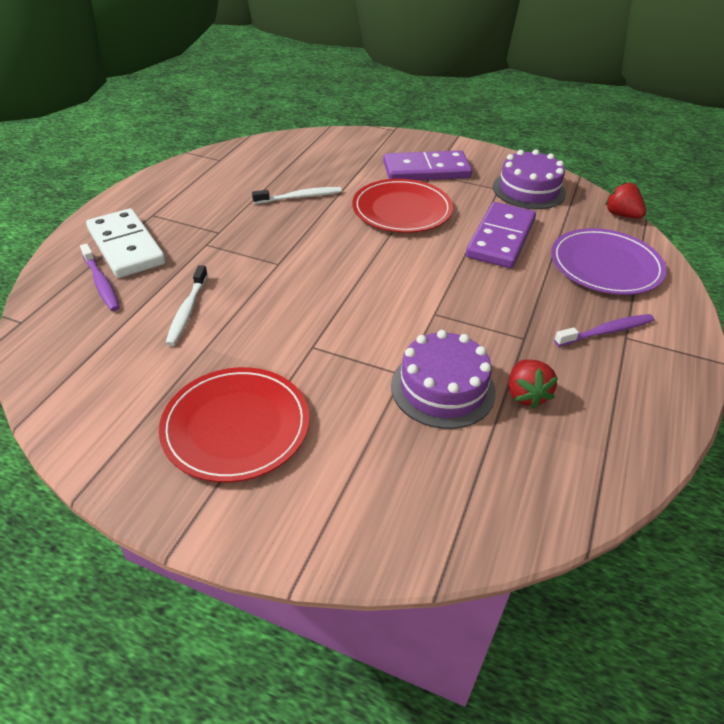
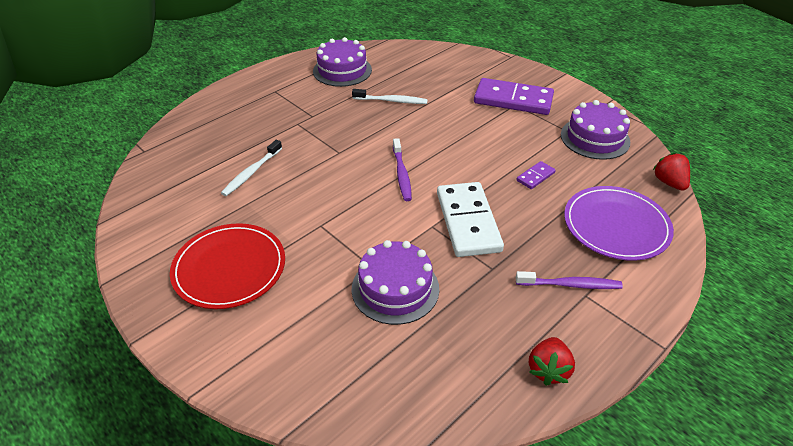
camera: 25 degrees right, 0 degrees up
purple toothbrush [80,244,120,311] -> purple toothbrush moved to [393,138,412,201]
white domino [86,208,166,278] -> white domino moved to [437,182,504,257]
red plate [352,179,453,233] -> none
purple domino [466,202,536,268] -> purple domino [516,161,556,189], size x0.45
red strawberry [509,359,558,409] -> red strawberry moved to [529,337,575,386]
none -> purple cake [313,37,372,87]

